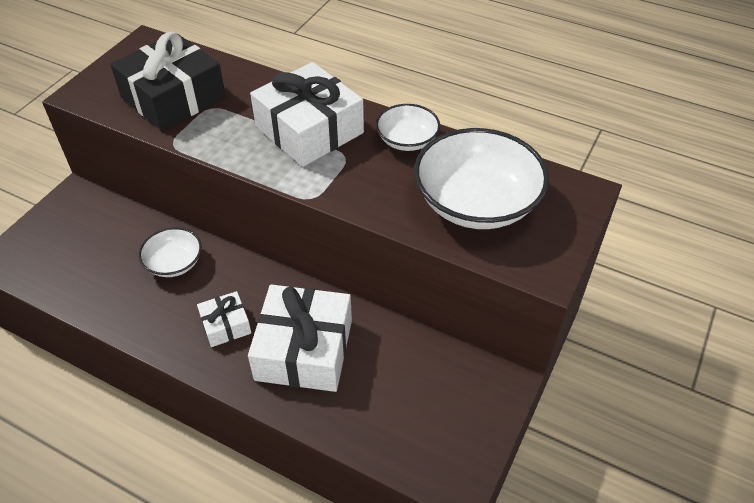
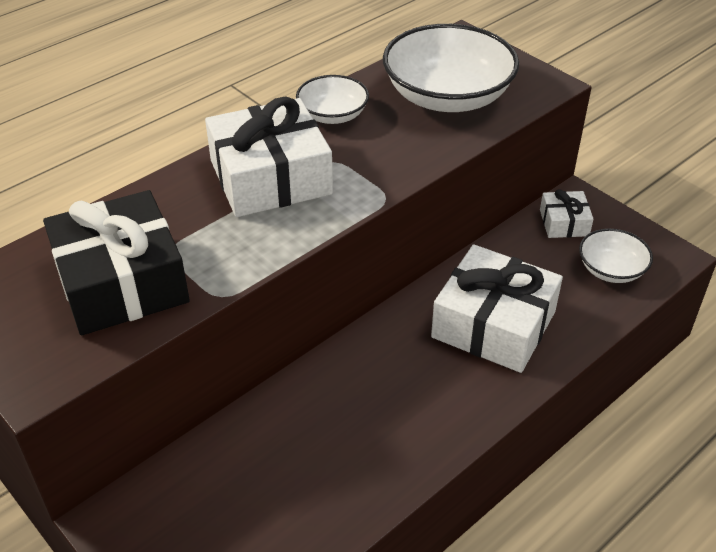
camera: 70 degrees left, 5 degrees down
white bowl [139,227,202,277] -> white bowl moved to [579,228,653,283]
white gift [197,291,251,347] -> white gift moved to [540,189,594,238]

